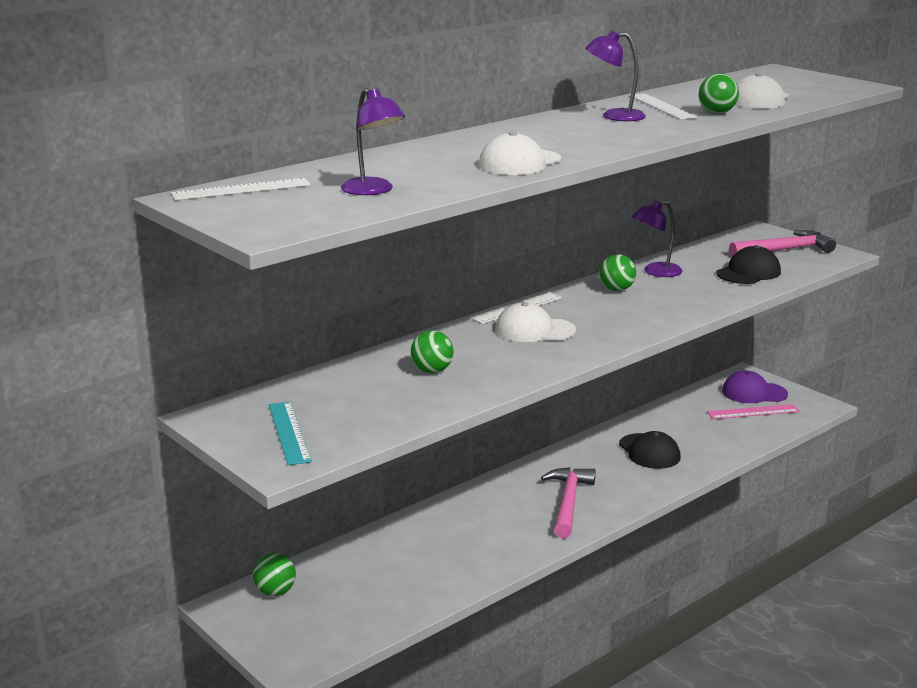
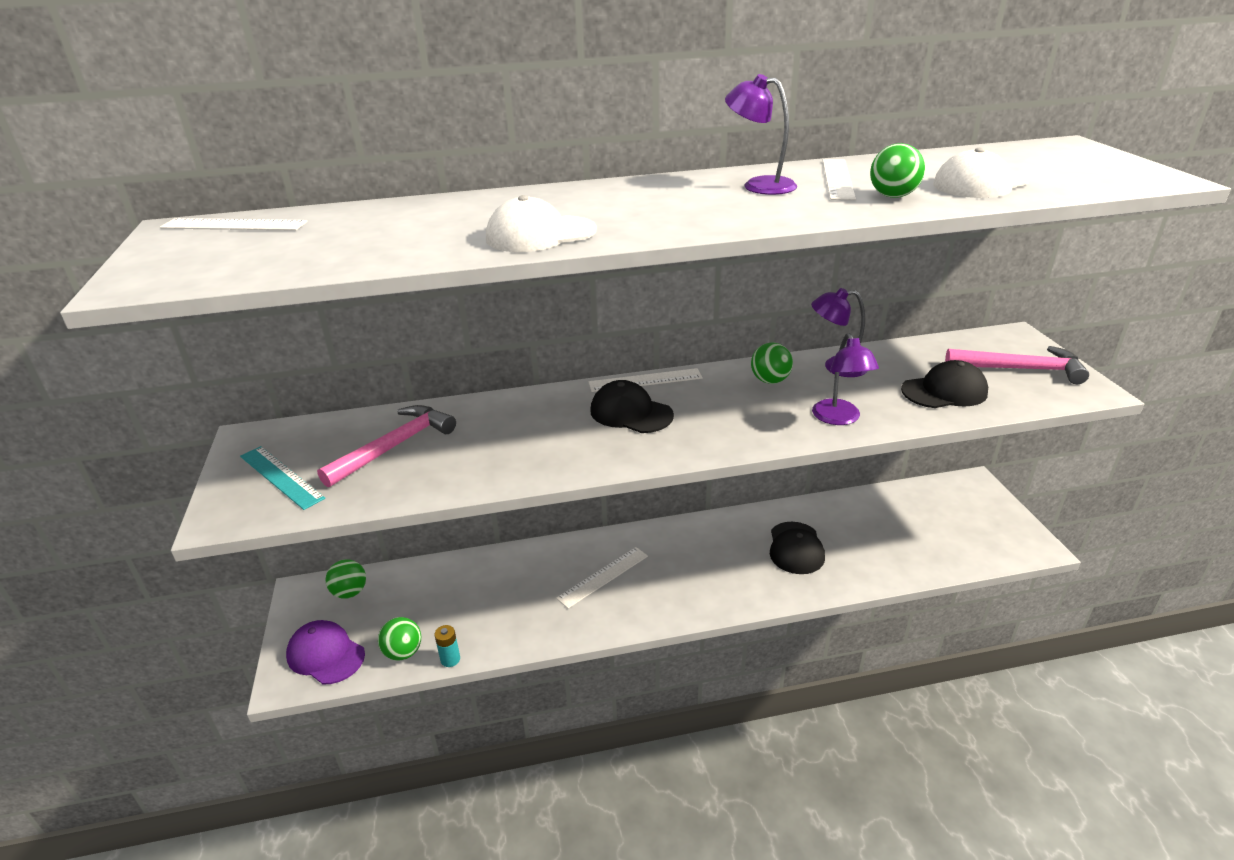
camera: 30 degrees right, 10 degrees up
turquoise ruler [269,402,312,465] -> turquoise ruler turned 60 degrees counterclockwise [240,446,325,510]
purple lamp [341,88,405,195] -> purple lamp moved to [812,333,879,425]
green ball [411,330,454,373] -> green ball moved to [378,617,421,660]
white cap [495,302,576,342] -> black cap [590,380,674,433]
pink hammer [541,467,596,538] -> pink hammer moved to [317,405,456,488]
pink ruler [707,404,800,419] -> none
purple cap [722,370,788,403] -> purple cap moved to [286,620,365,685]
none -> turquoise battery [434,625,460,667]
none -> white ruler [556,547,648,608]

